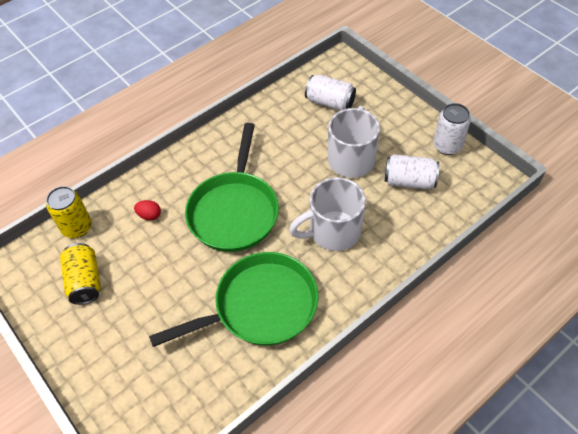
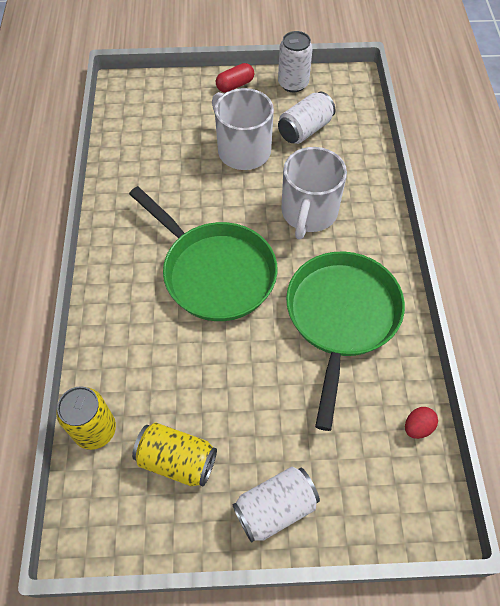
camera: 55 degrees left, 5 degrees up
red egg [134,200,161,220] -> red egg moved to [405,407,438,439]
white can [305,75,356,111] -> white can moved to [232,467,320,543]
none -> red capsule [216,63,254,93]

